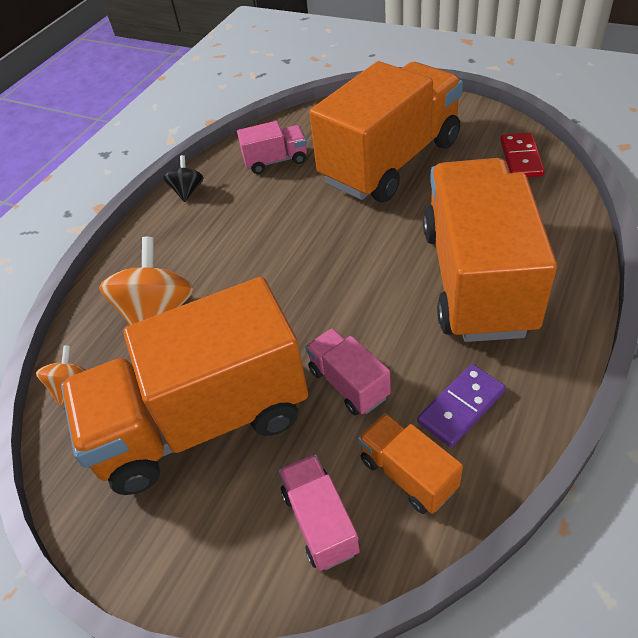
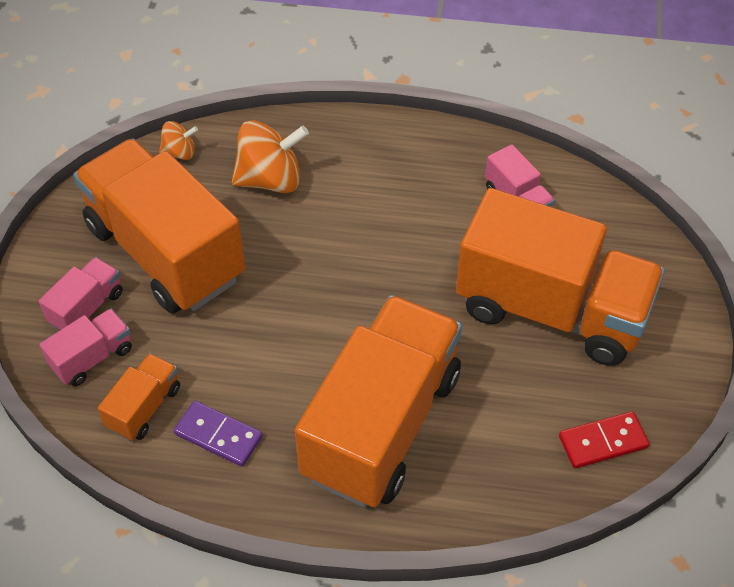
camera: 65 degrees right, 5 degrees up
black spinning top [163,155,204,202] -> none
pink truck [305,328,391,415] -> pink truck moved to [39,257,123,331]
orange truck [423,158,557,342] -> orange truck turned 45 degrees counterclockwise [295,295,462,507]

